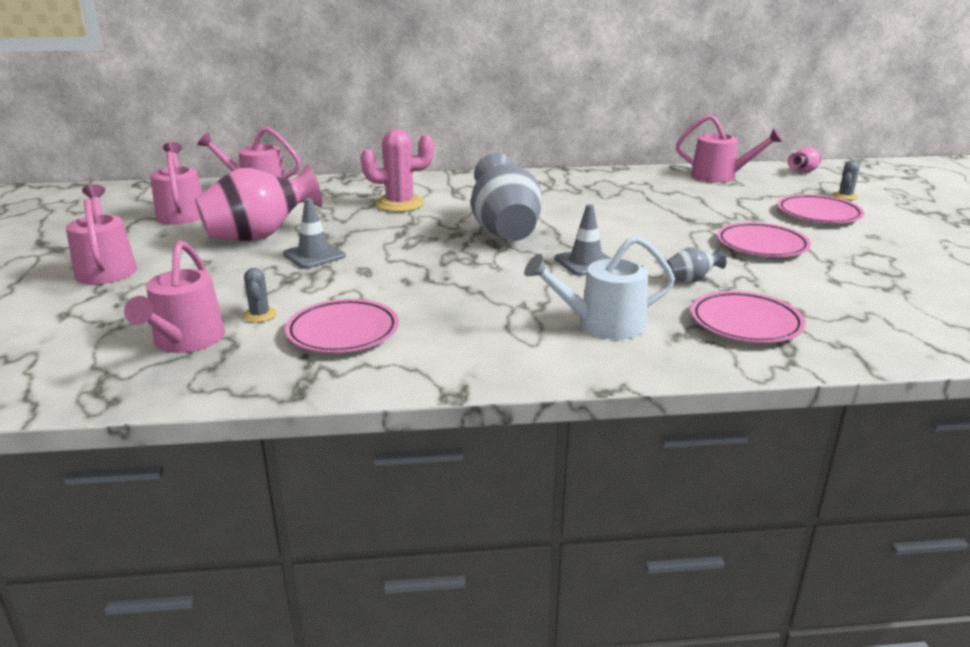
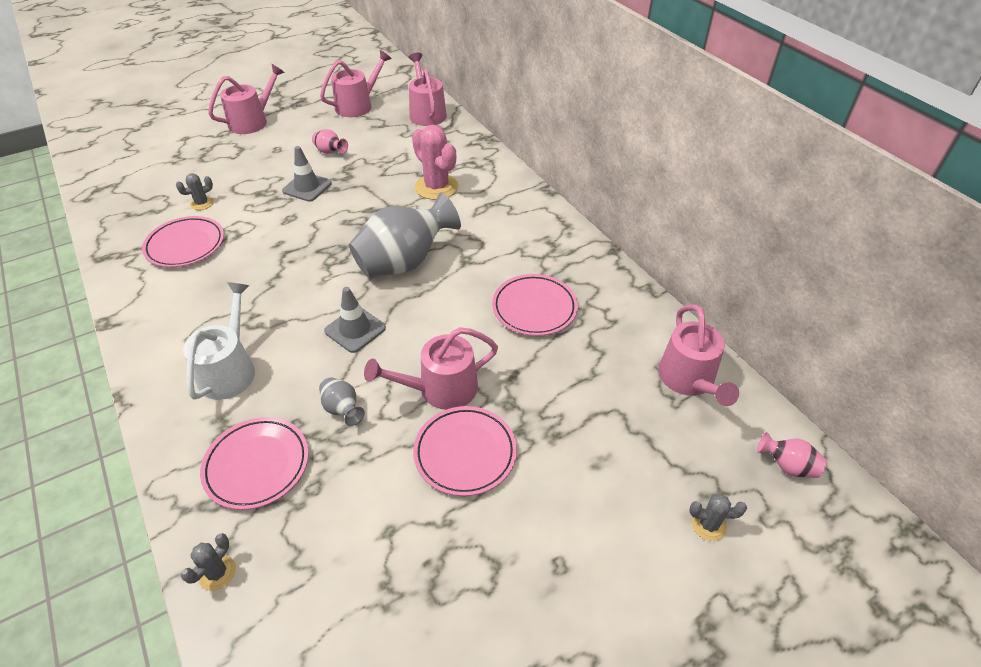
camera: 65 degrees right, 20 degrees up
pink watering can [124,240,225,353] -> pink watering can moved to [364,327,498,410]
pink vase [195,164,322,241] -> pink vase [312,129,348,154], size x0.44
white watering can [524,236,675,340] -> white watering can turned 45 degrees clockwise [183,282,255,400]
pink plate [777,194,864,223] -> pink plate moved to [492,274,578,336]
none -> grey cactus [181,533,236,591]

